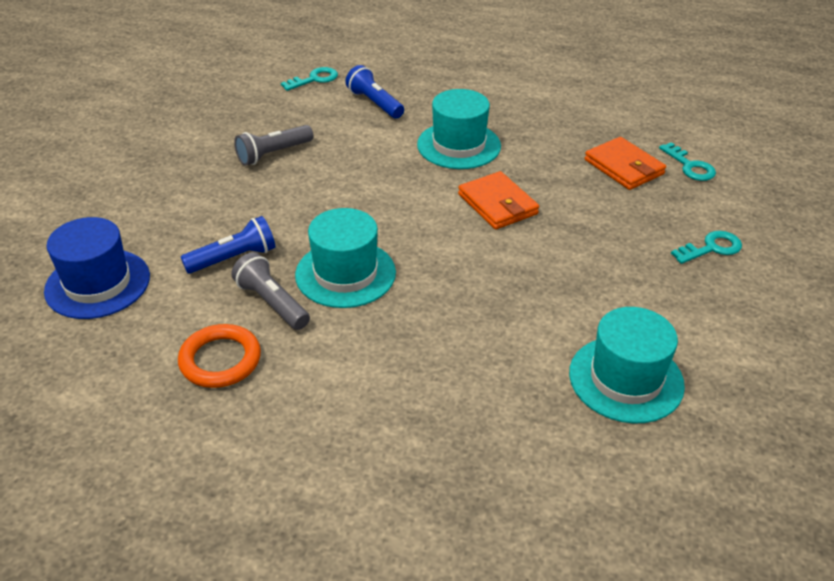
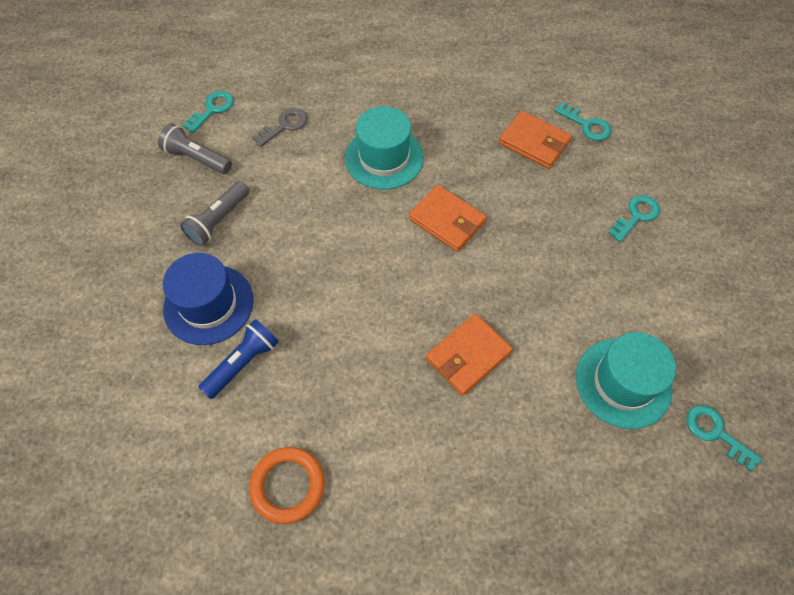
camera: 20 degrees left, 20 degrees up
blue hat [44,217,150,319] -> blue hat moved to [163,253,254,345]
grey flashlight [231,252,310,330] -> grey flashlight moved to [158,124,232,174]
turquoise hat [295,208,396,308] -> none
blue flashlight [345,65,404,119] -> grey key [252,108,308,147]
none -> orange wallet [426,313,513,396]
none -> turquoise key [687,405,762,472]

